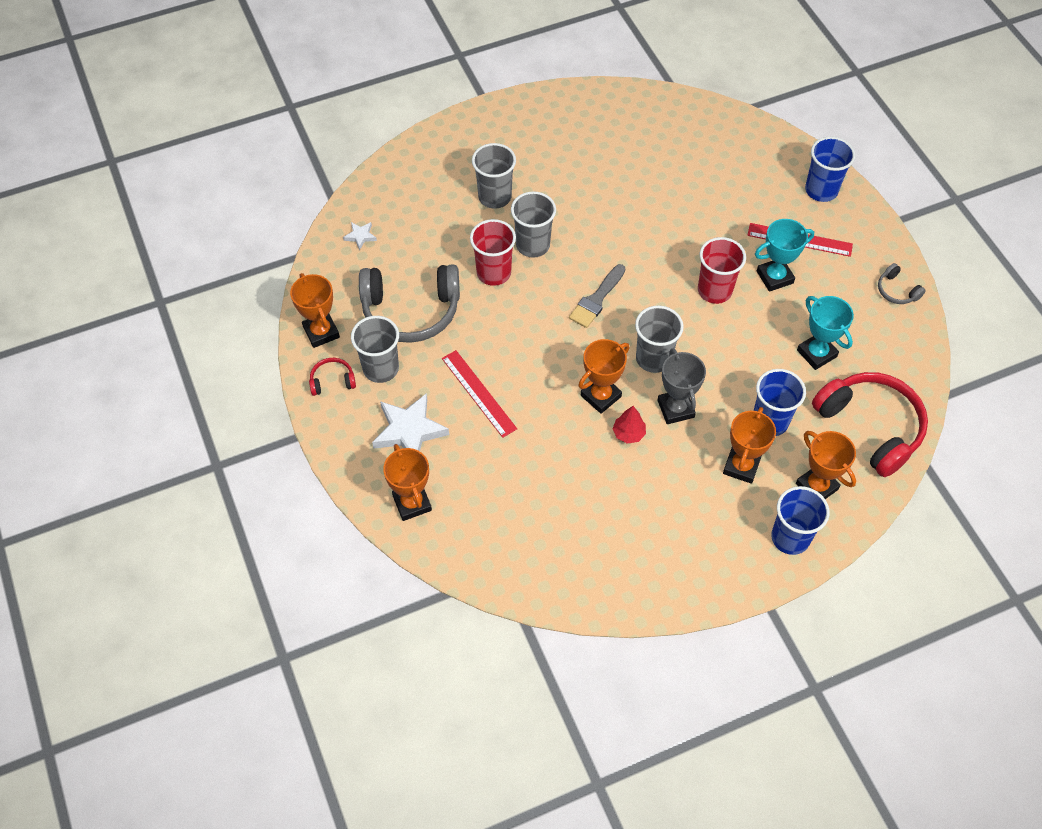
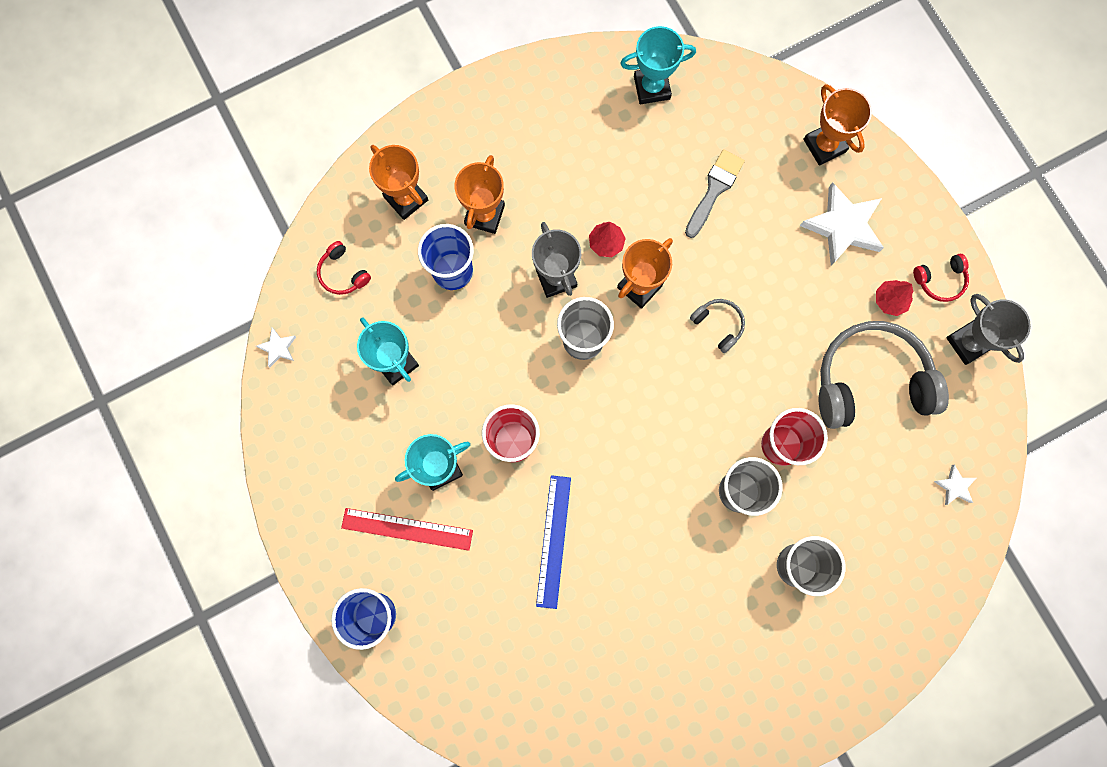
camera: 175 degrees right, 20 degrees up
orange trophy [290,273,340,348] -> grey trophy [946,294,1031,365]
grey cup [351,316,399,383] -> red tree [876,280,913,316]
red ruler [442,350,517,438] -> none
grey brush [569,264,625,328] -> grey brush moved to [685,149,745,238]
blue cup [771,486,830,555] -> none
red headphones [812,372,928,477] -> red headphones [317,241,371,295], size x0.44
grey headphones [878,263,926,304] -> grey headphones moved to [690,299,745,353]
none -> white star [256,328,296,367]
none -> blue ruler [536,475,571,609]
none -> turquoise trophy [620,26,696,104]

